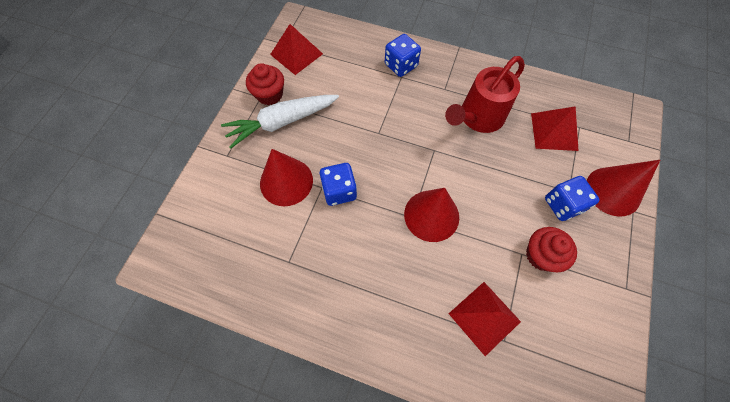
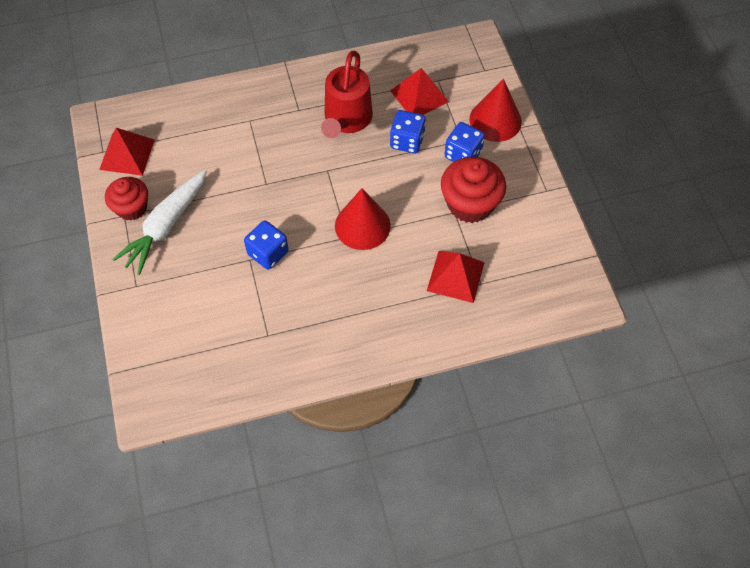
camera: 35 degrees left, 5 degrees down
red cone [260,149,313,206] -> none
blue dice [385,34,421,77] -> blue dice moved to [390,110,426,153]
red cupcake [526,227,577,272] -> red cupcake [441,157,506,223], size x1.50

